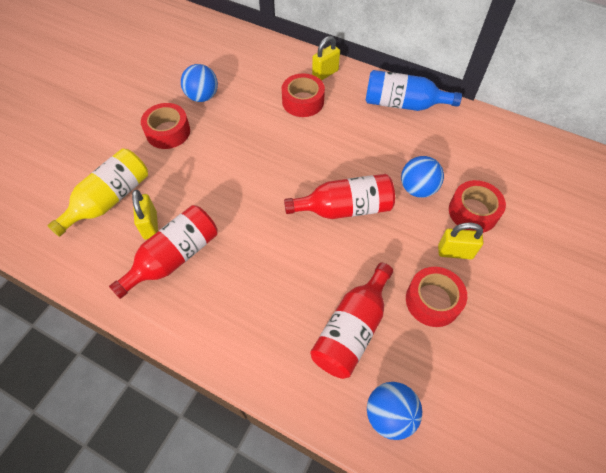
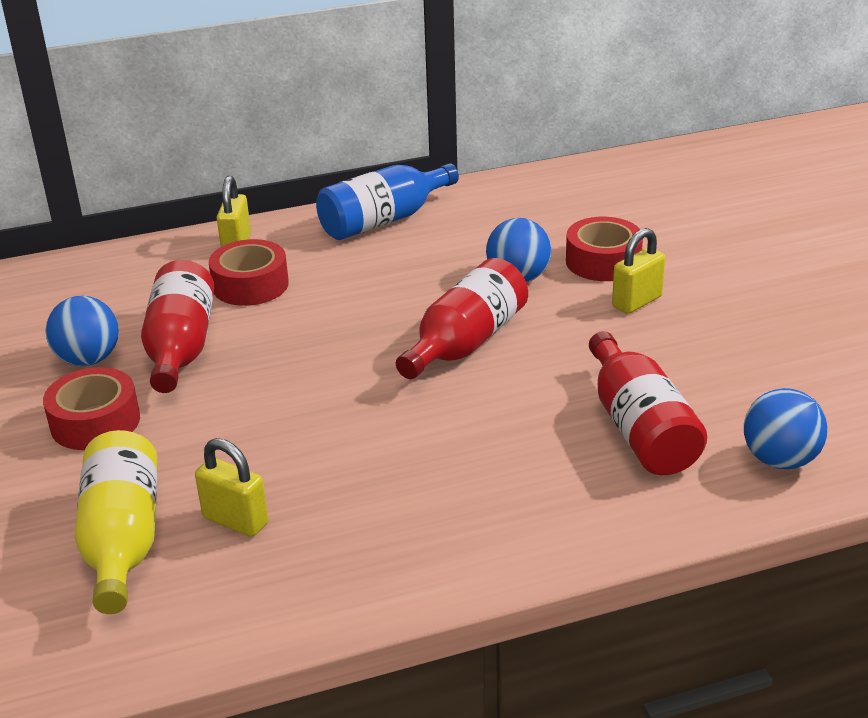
camera: 45 degrees left, 25 degrees down
red bottle [109,205,218,299] -> red bottle moved to [141,260,215,393]
red tape [406,267,467,327] -> none

